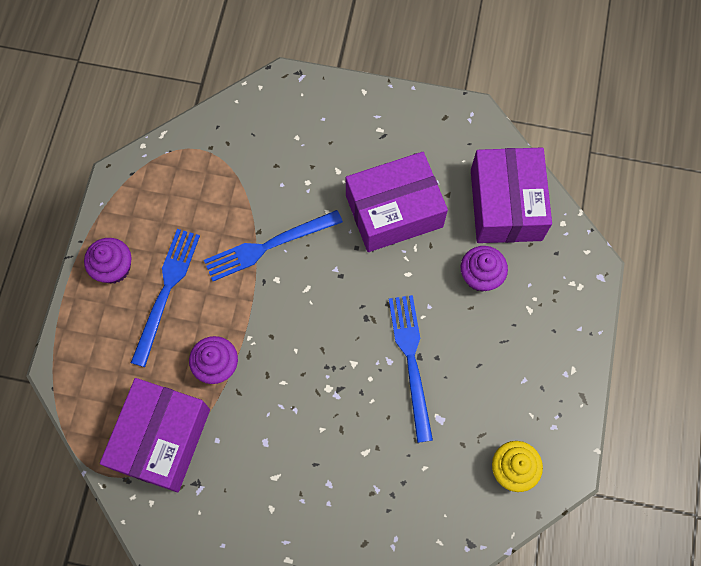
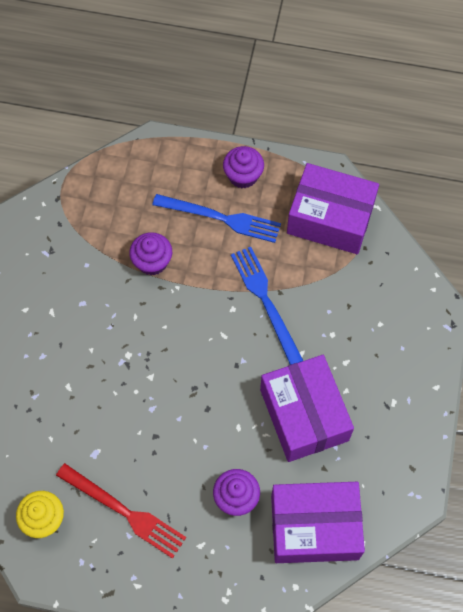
camera: 90 degrees right, 5 degrees down
purple box [100,378,210,492] -> purple box moved to [287,163,379,254]
blue fork [389,295,433,443] -> none
none -> red fork [56,463,186,559]

